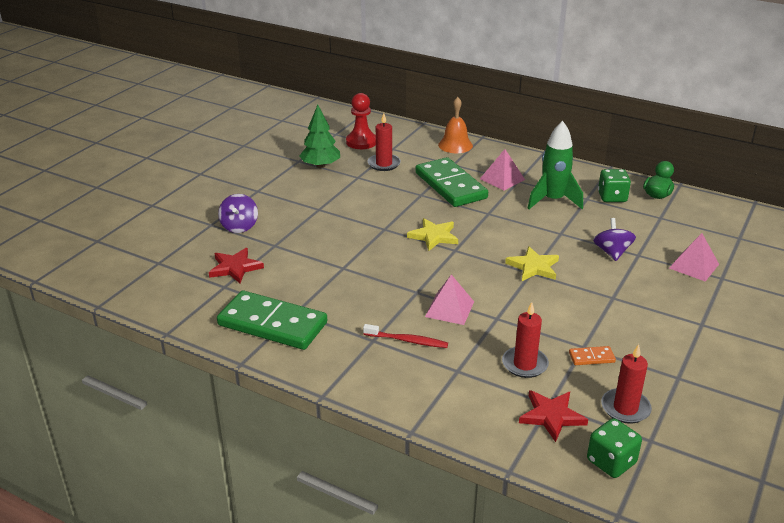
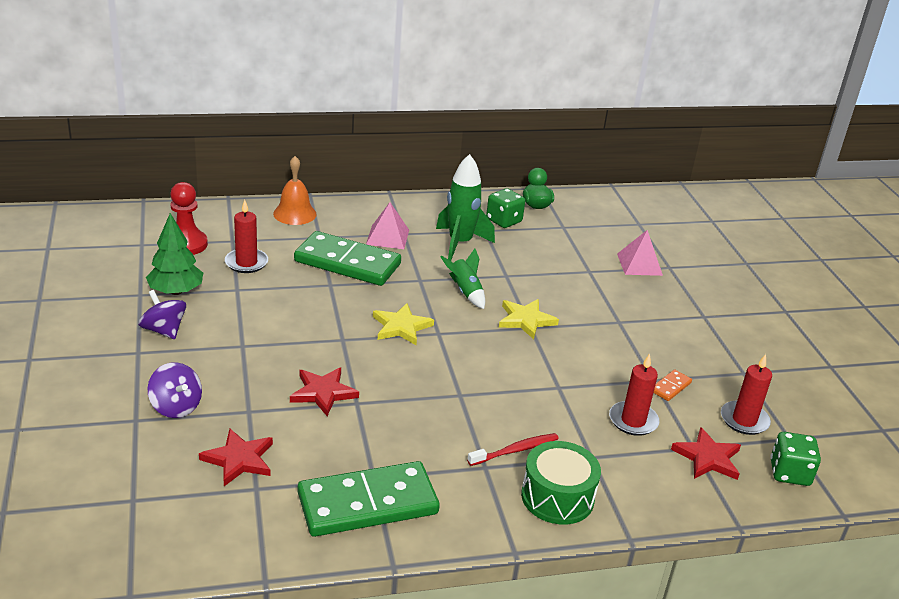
camera: 45 degrees left, 0 degrees up
pink pyramid [425,274,474,325] -> none
purple spinning top [593,218,636,261] -> purple spinning top moved to [138,290,186,339]
none -> red star [290,367,359,416]
none -> green rocket [440,249,485,309]
none -> green drum [521,441,601,524]

